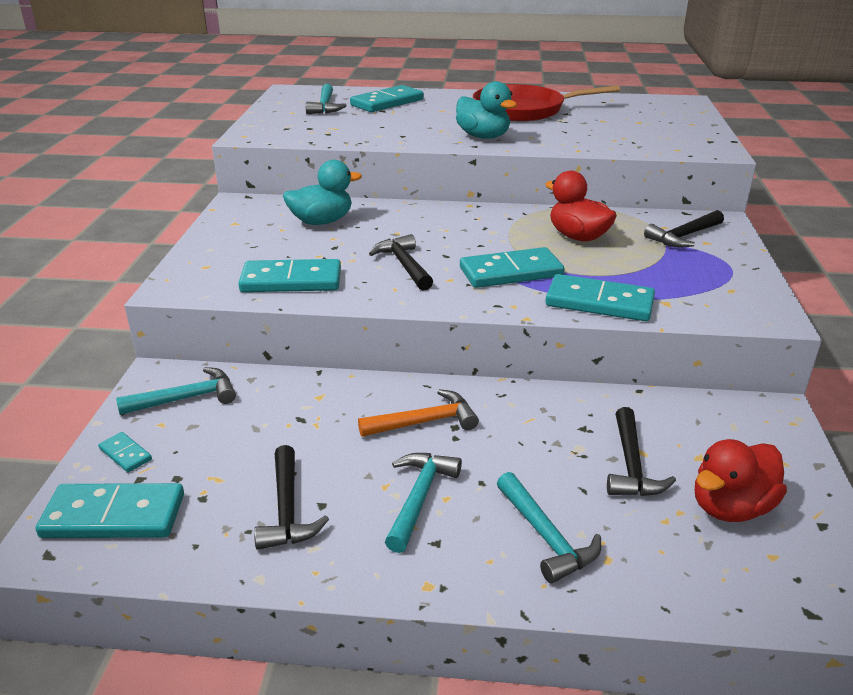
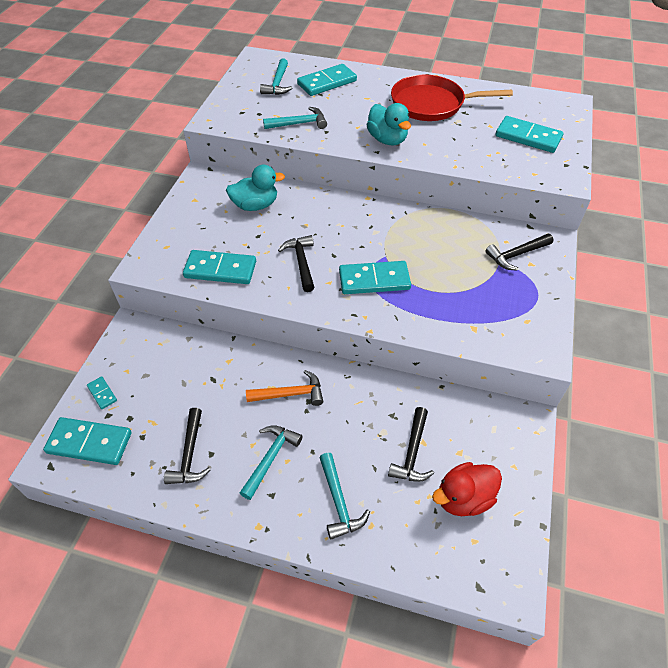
camera: 10 degrees right, 20 degrees up
turquoise hammer [116,367,236,415] -> turquoise hammer moved to [263,107,327,129]
red duck [545,171,617,241] -> none
turquoise domino [545,274,655,321] -> turquoise domino moved to [495,116,563,153]

